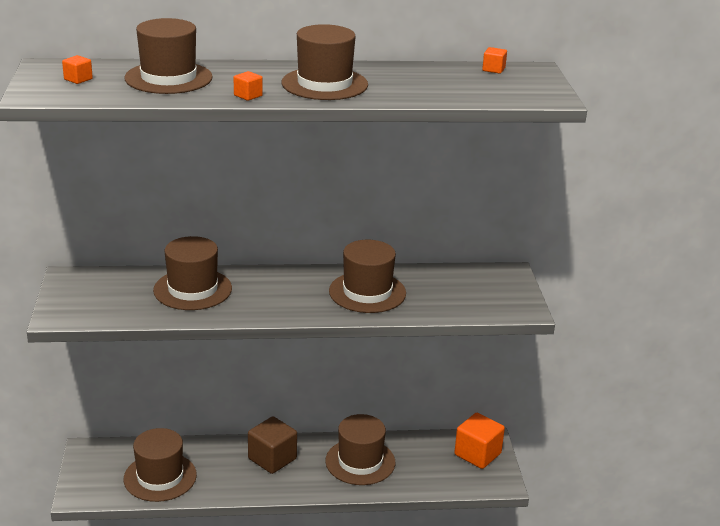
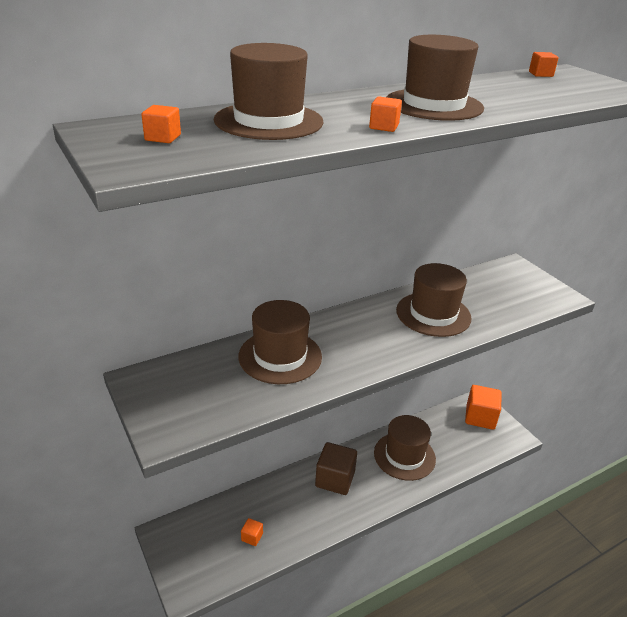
camera: 25 degrees left, 5 degrees up
brown hat [124,428,197,502] -> orange cube [241,518,263,546]

